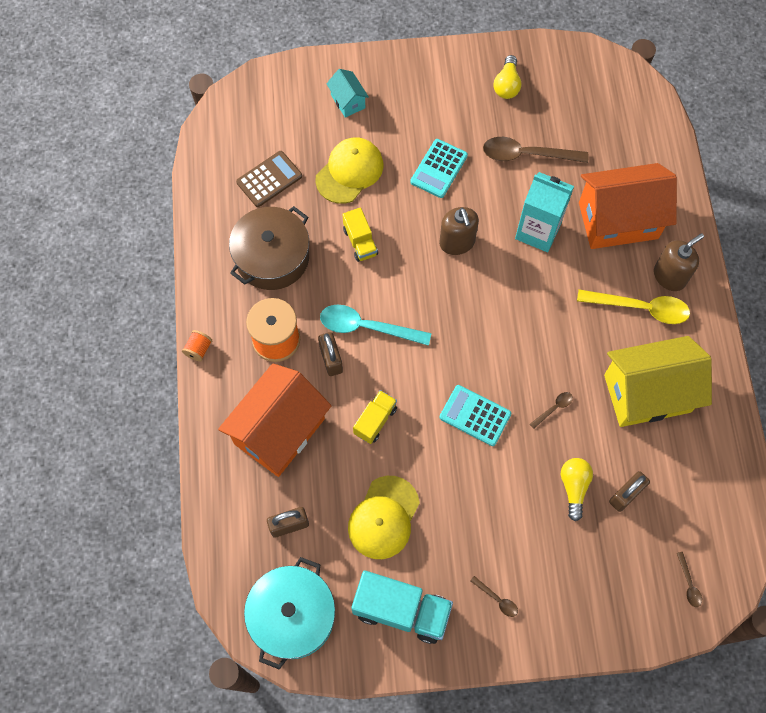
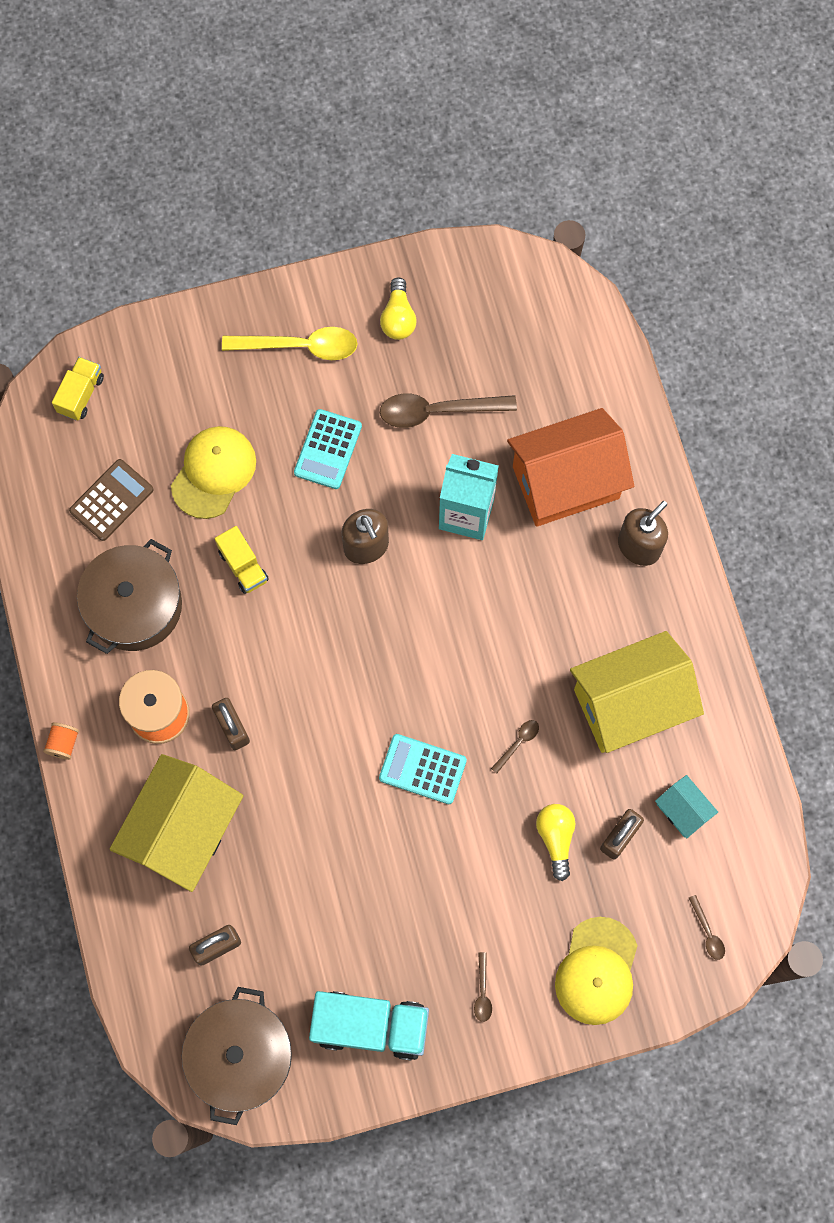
camera: 10 degrees left, 5 degrees up
orange house [218,363,332,477] -> yellow house [109,754,244,892]
turquoise pot [244,557,335,670] -> brown pot [182,987,292,1125]
turquoise spoon [320,305,431,346] -> none
turquoise house [326,69,369,118] -> turquoise house moved to [655,775,718,838]
yellow cap [348,476,420,559] -> yellow cap moved to [555,917,638,1025]
yellow truck [353,390,397,444] -> yellow truck moved to [52,357,104,421]
brown spoon [470,576,518,617] -> brown spoon turned 60 degrees clockwise [474,952,492,1022]
yellow spoon [577,289,690,324] -> yellow spoon moved to [222,327,357,360]

